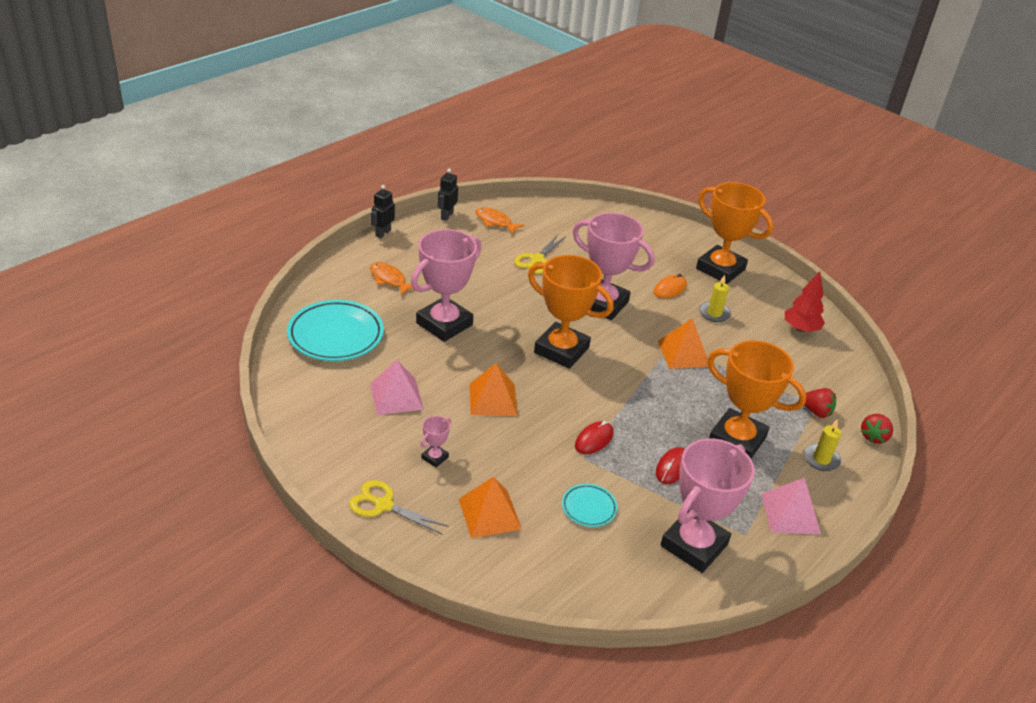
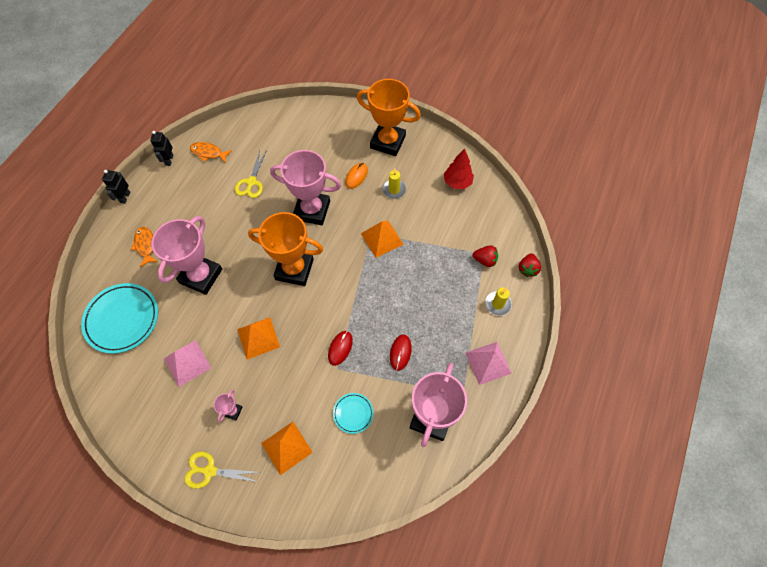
camera: 15 degrees left, 25 degrees up
orange fish [370,262,413,295] -> orange fish turned 45 degrees clockwise [131,227,158,267]
orange trophy [707,340,807,459] -> none

